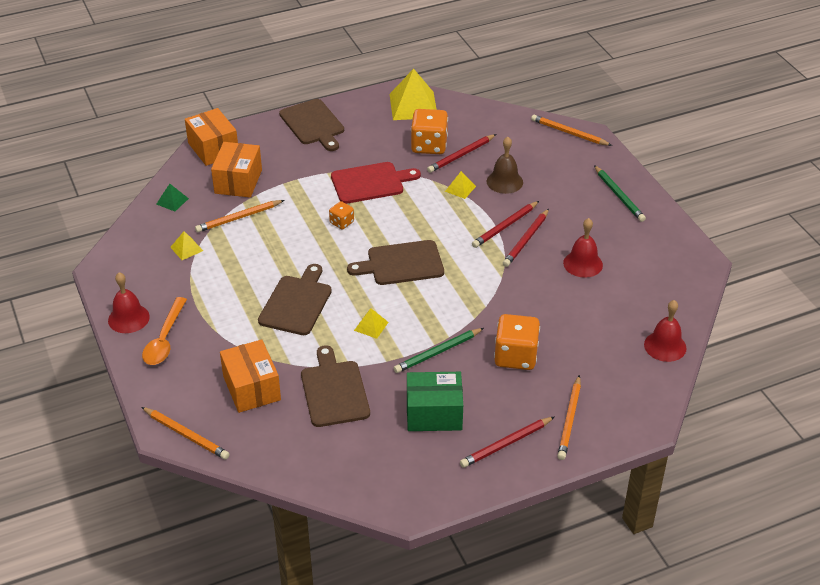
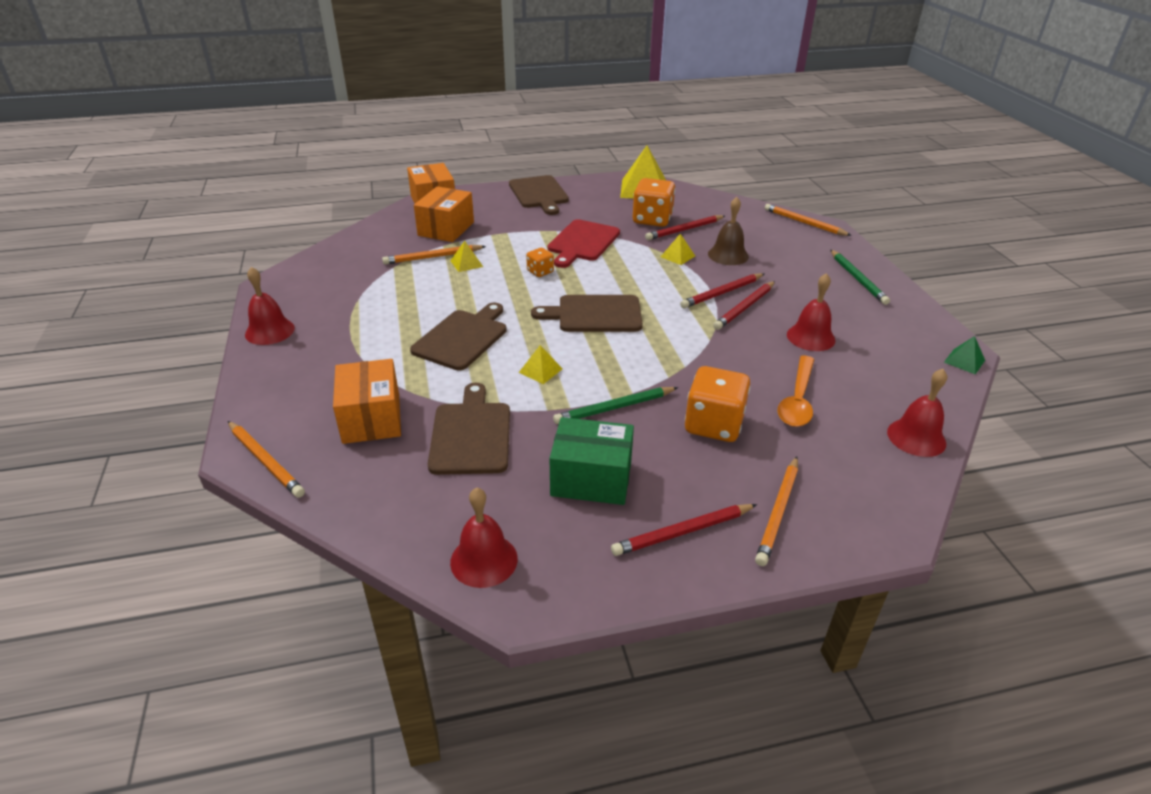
camera: 10 degrees right, 5 degrees down
orange spoon [142,297,187,365] -> orange spoon moved to [777,356,814,427]
green pyramid [157,184,189,212] -> green pyramid moved to [944,336,985,374]
yellow pyramid [170,231,203,260] -> yellow pyramid moved to [450,241,483,272]
red cutting board [331,162,421,204] -> red cutting board turned 120 degrees clockwise [548,219,620,268]
none -> red bell [450,487,518,588]

